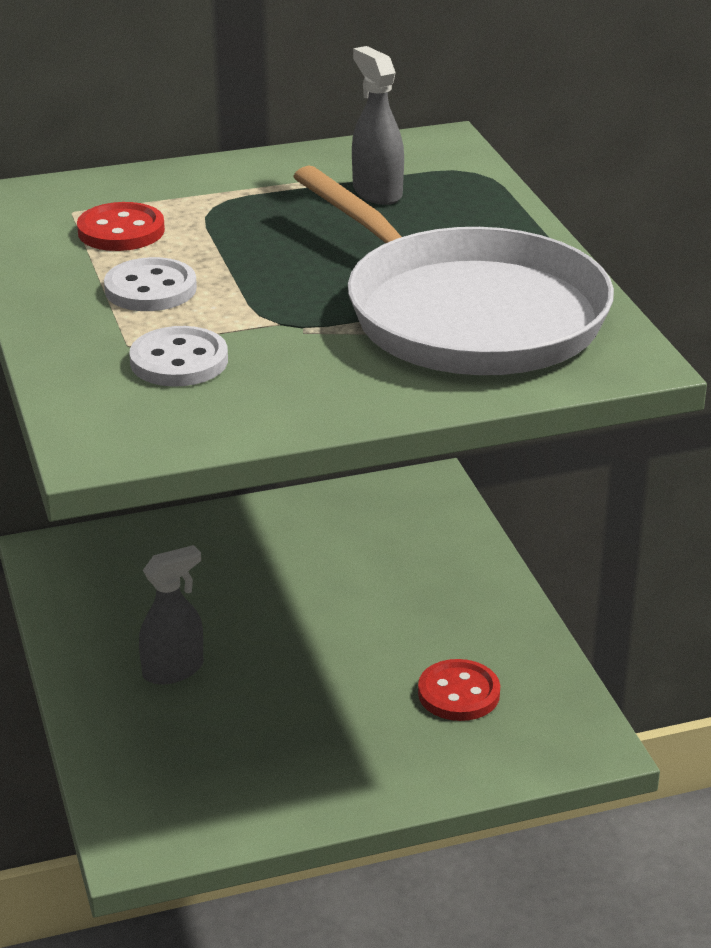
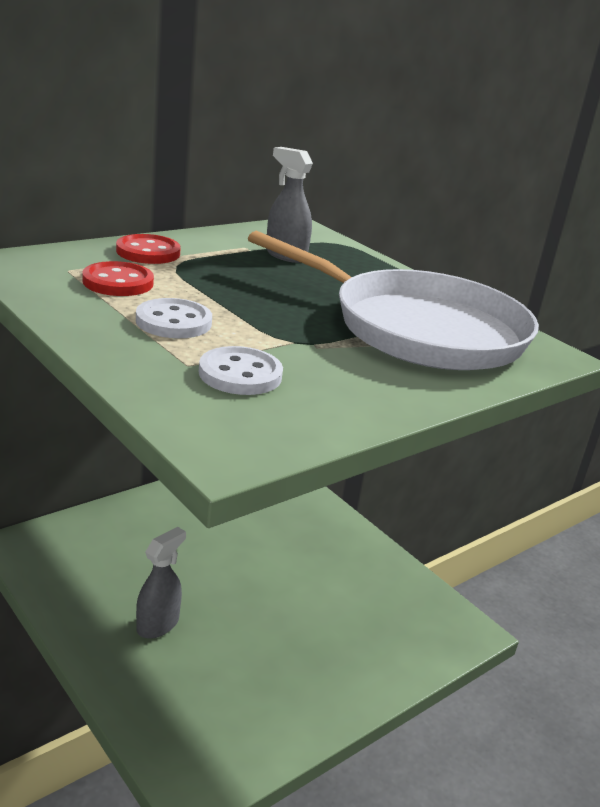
camera: 25 degrees left, 5 degrees down
red button [418,659,500,721] -> red button moved to [116,234,181,264]

